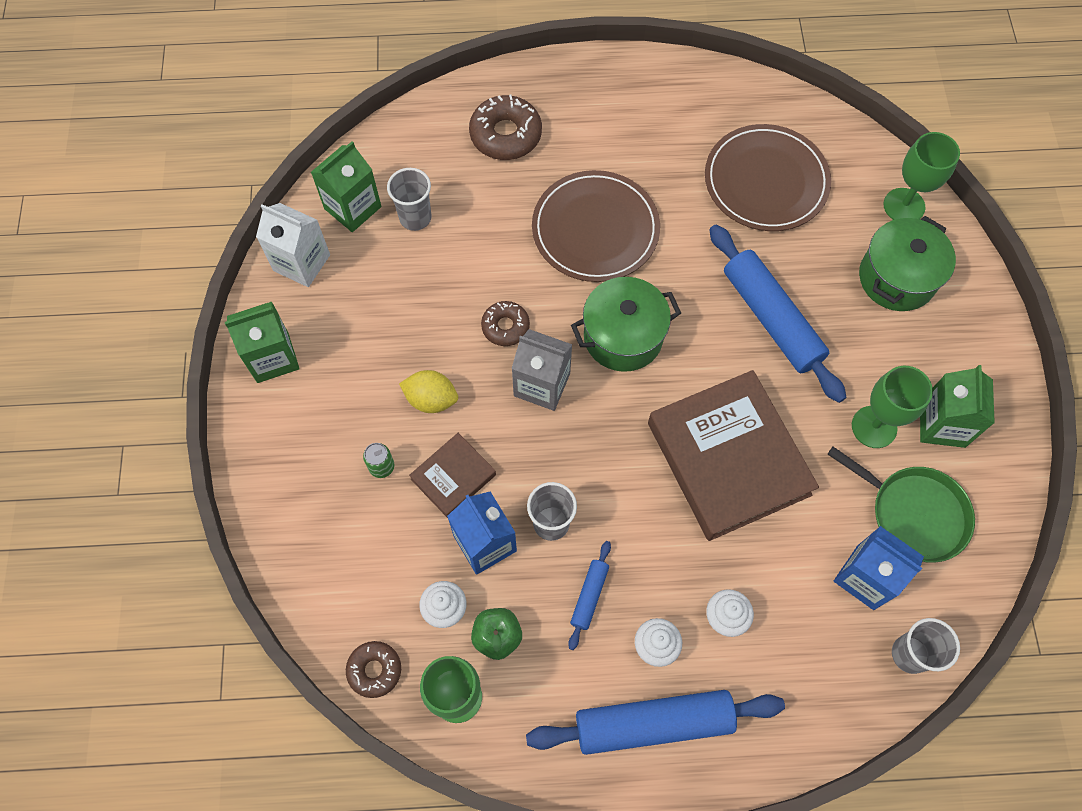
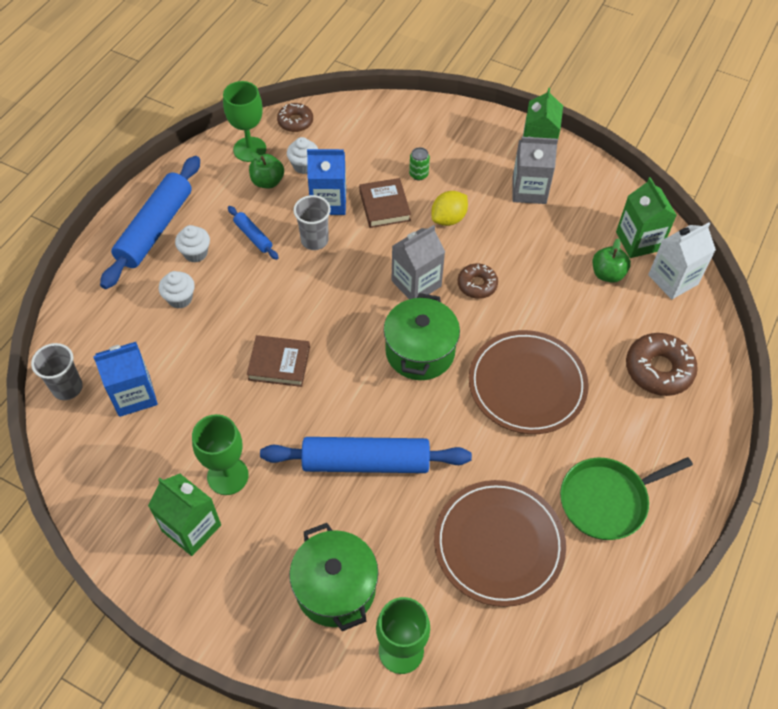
camera: 120 degrees right, 10 degrees down
white carton [256,203,330,287] -> white carton moved to [648,222,716,299]
grey cup [387,168,432,231] -> green apple [593,238,631,283]
brown book [648,370,819,541] -> brown book [247,335,310,387], size x0.48
green pan [828,447,975,563] -> green pan moved to [560,457,693,540]
none -> grey carton [513,137,558,204]

